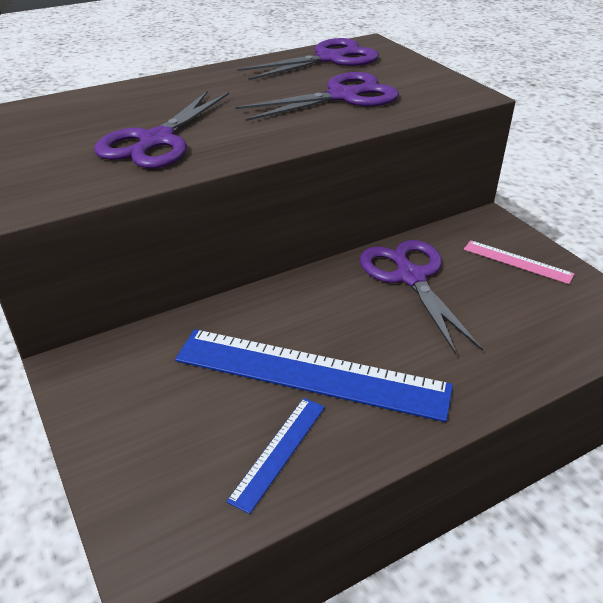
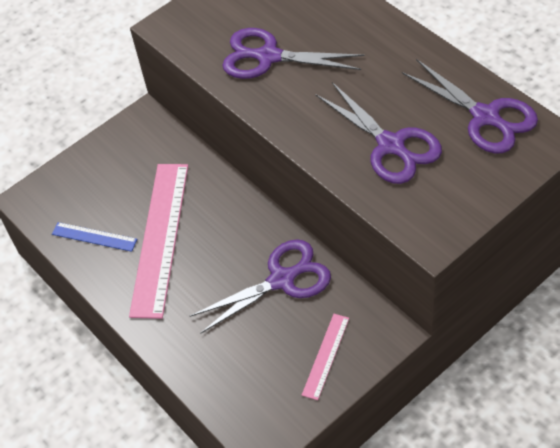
camera: 85 degrees right, 15 degrees up
blue ruler [175,329,453,422] -> pink ruler [129,164,188,319]

